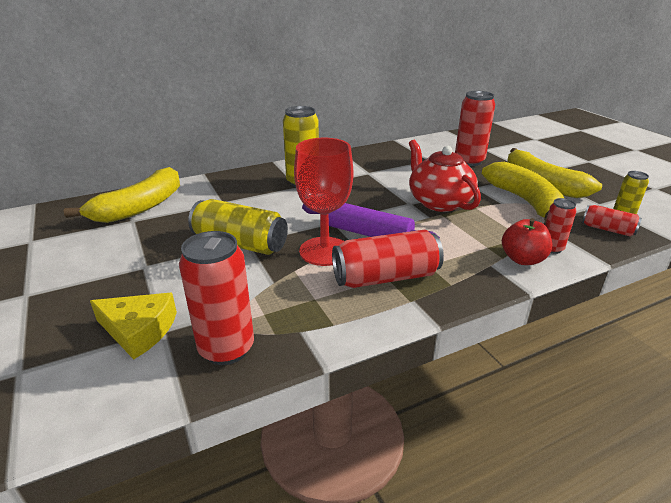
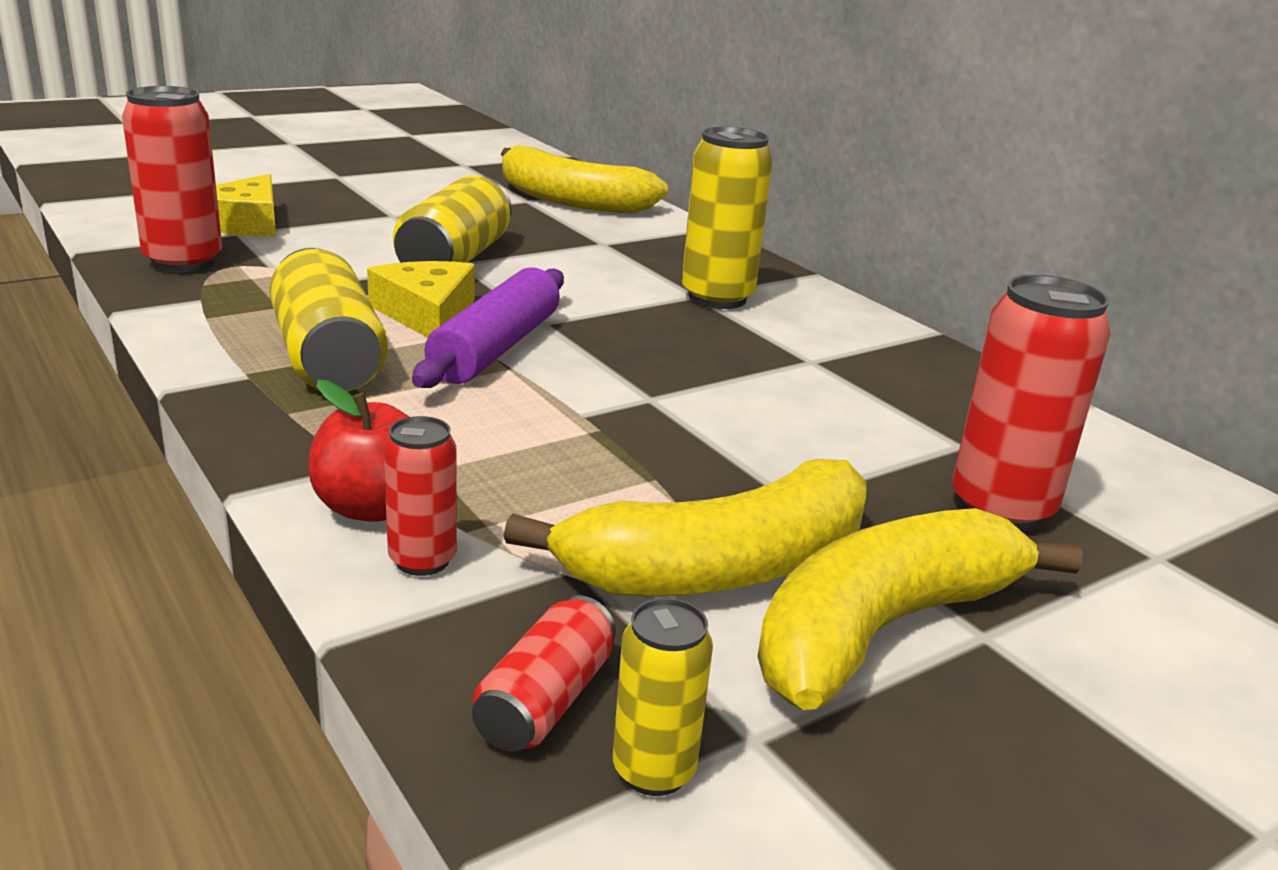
camera: 80 degrees right, 5 degrees down
red goblet [294,138,353,266] -> yellow cheese [367,261,475,338]
red can [332,230,444,288] -> yellow can [269,248,388,392]
red teapot [409,140,481,212] -> none

